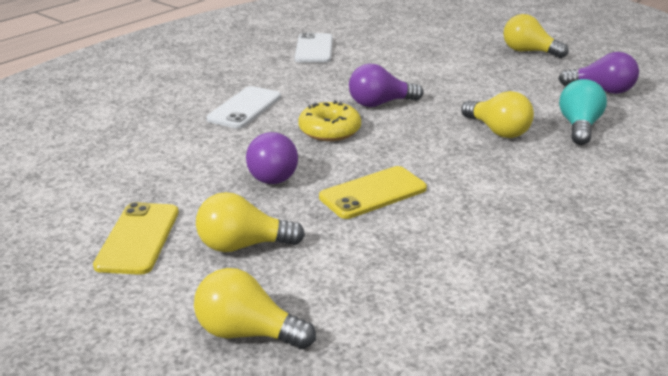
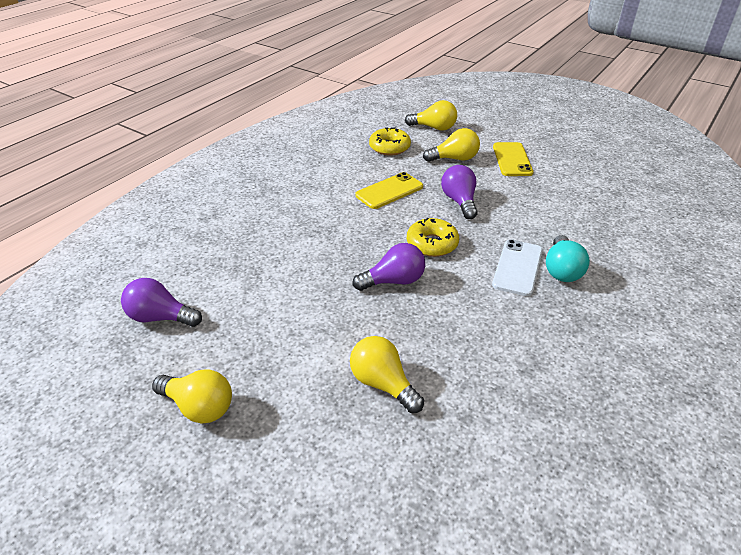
camera: 175 degrees right, 10 degrees up
white phone [294,32,333,63] -> none
yellow light bulb [461,91,534,138] -> yellow light bulb moved to [350,336,424,413]
turquoise light bulb [559,79,607,145] -> turquoise light bulb moved to [546,235,590,282]
none -> yellow donut [369,128,411,156]

